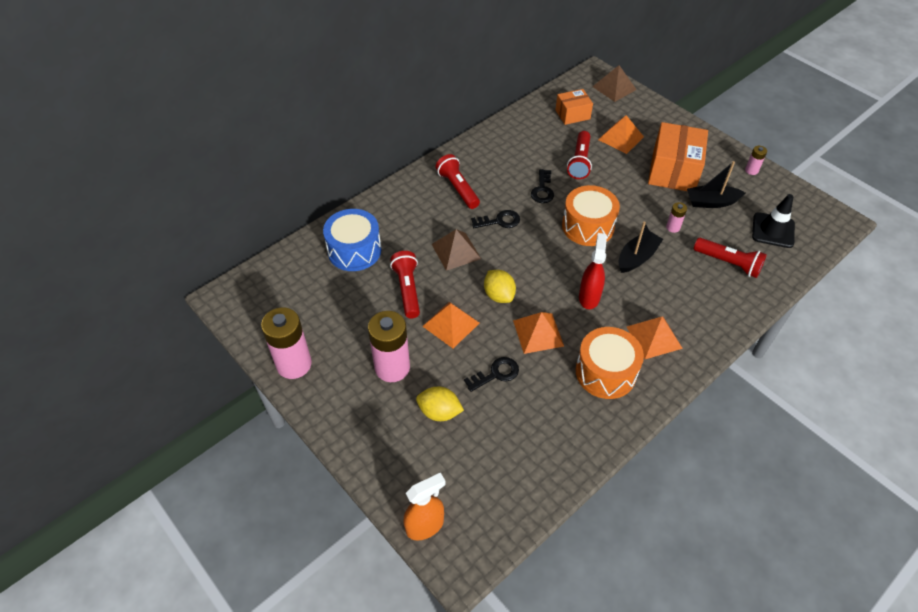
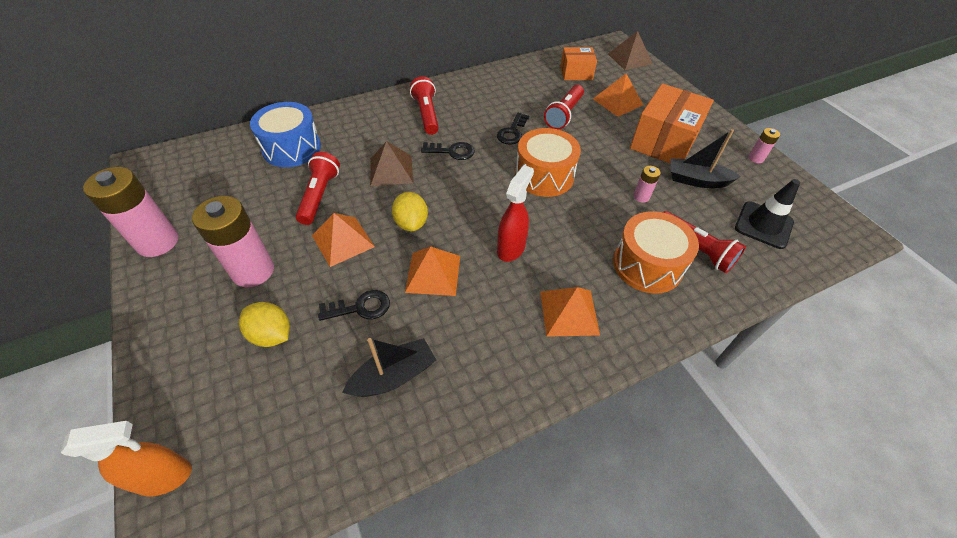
camera: 15 degrees right, 0 degrees up
orange drum [576,327,644,399] -> orange drum moved to [613,211,699,294]
black boat [618,221,663,273] -> black boat moved to [342,338,436,397]

